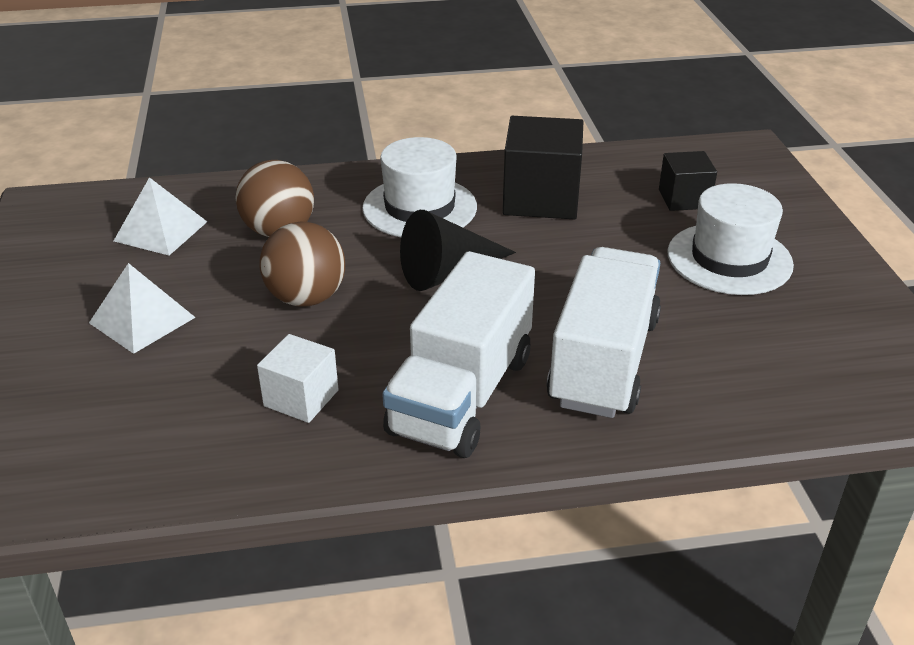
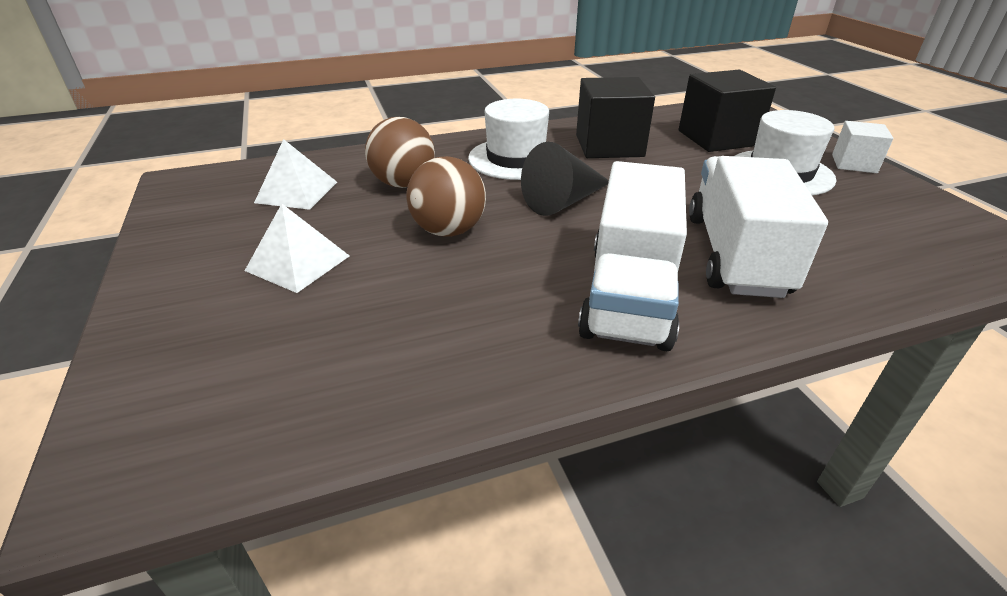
camera: 10 degrees left, 0 degrees up
white cube [257,334,339,423] -> white cube moved to [832,121,893,173]
black cube [659,151,717,211] -> black cube [678,70,776,152], size x1.72

